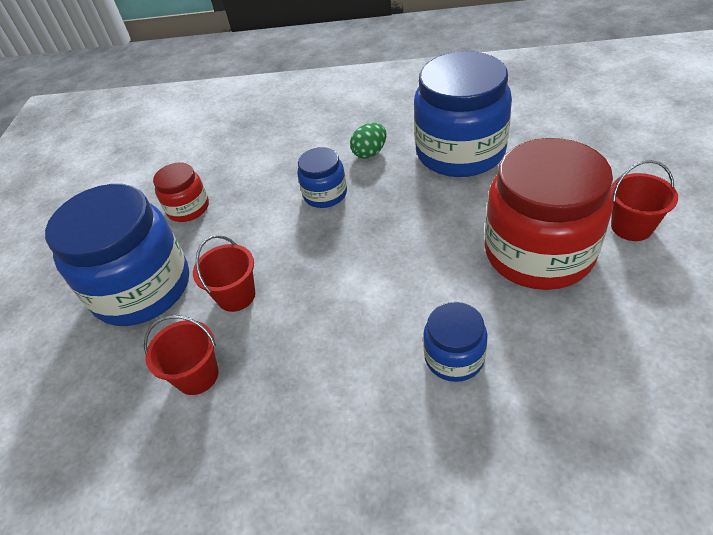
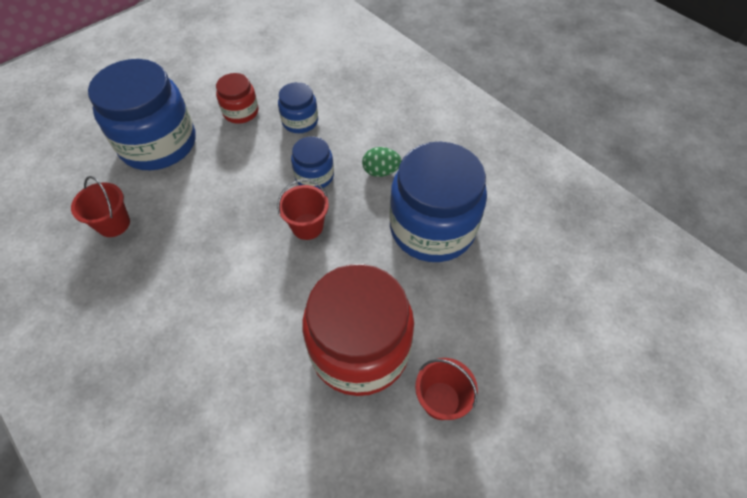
camera: 40 degrees right, 10 degrees up
red bucket [193,235,255,312] -> red bucket moved to [277,179,329,240]
blue jar [423,302,488,382] -> blue jar moved to [278,82,318,133]

